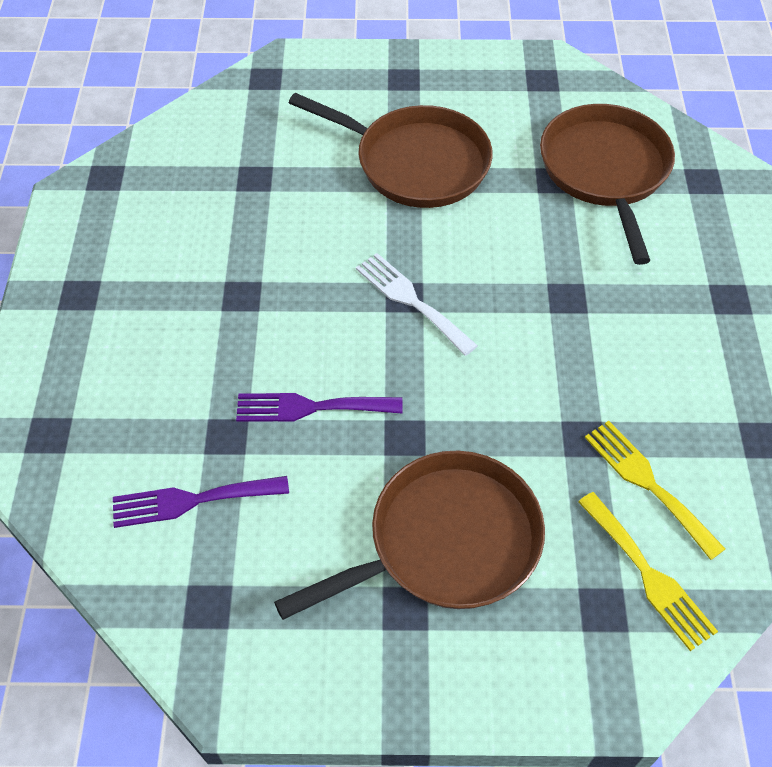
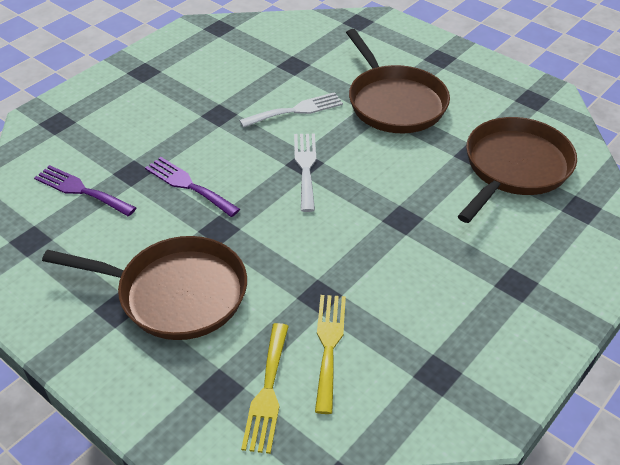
camera: 40 degrees right, 10 degrees down
none -> white fork [239,92,343,128]

